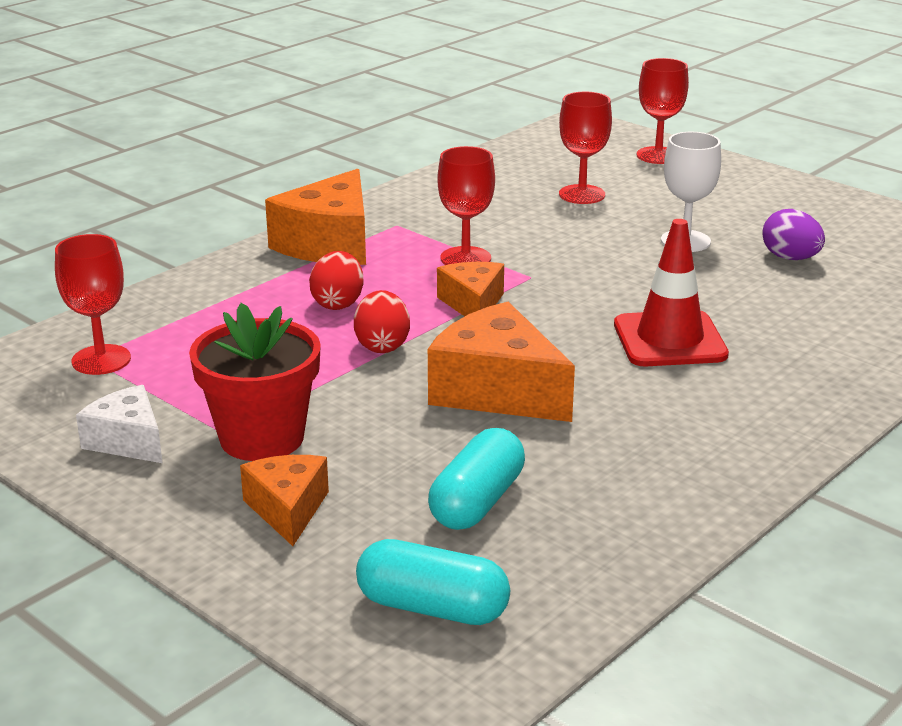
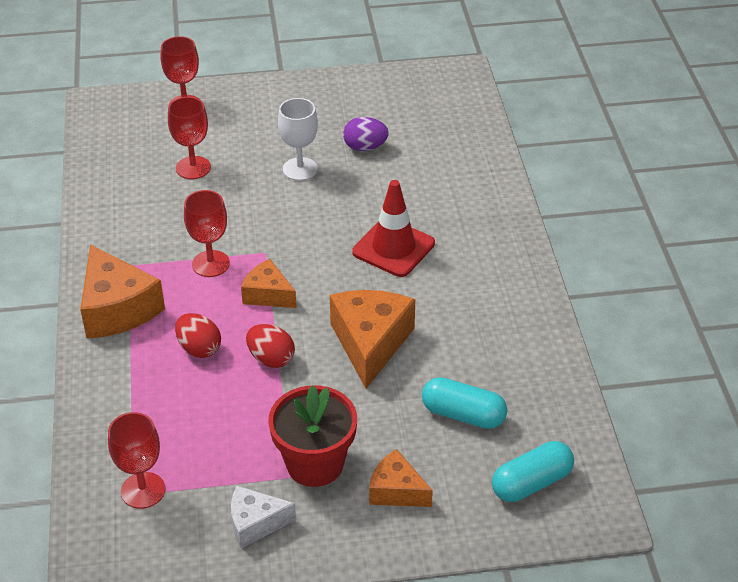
camera: 50 degrees left, 15 degrees up
orange cheese [428,302,575,422] -> orange cheese turned 105 degrees clockwise [330,290,415,388]
turquoise capsule [428,428,525,530] -> turquoise capsule turned 45 degrees counterclockwise [422,377,507,429]

